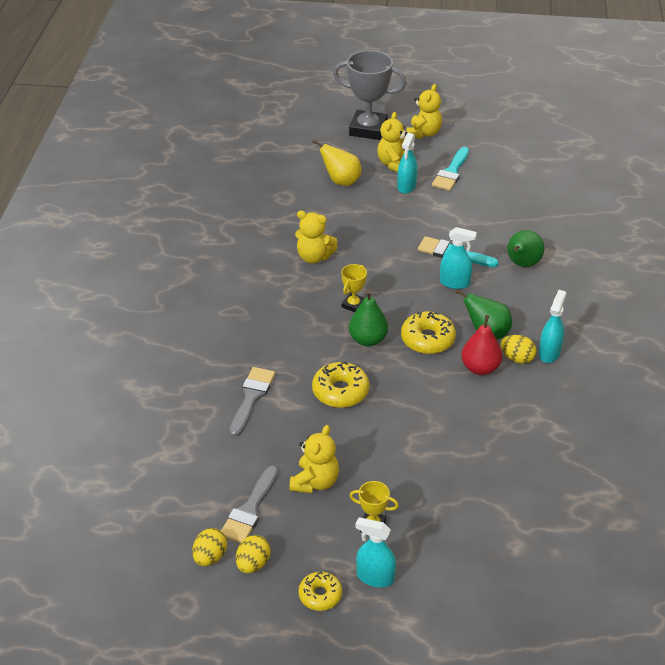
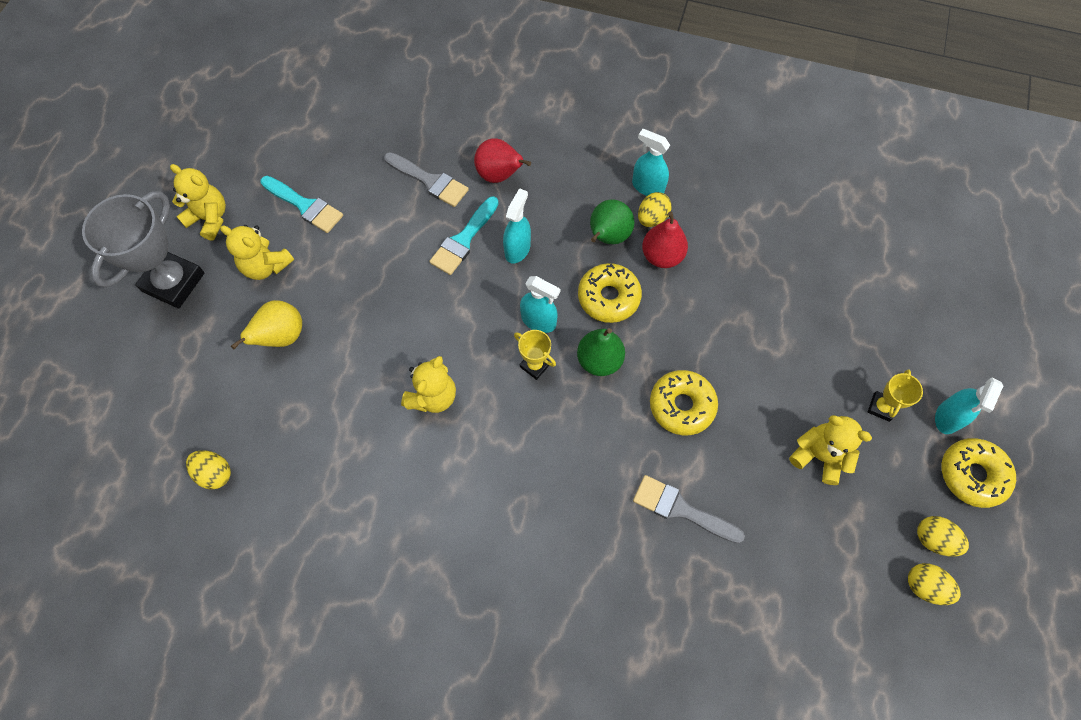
camera: 80 degrees left, 25 degrees up
grey brush [221,466,278,543] -> grey brush moved to [384,152,469,207]
yellow donut [298,571,342,611] -> yellow donut [942,438,1016,508], size x1.53
turquoise spray bottle [397,133,417,194] -> turquoise spray bottle moved to [520,276,561,333]
green pear [507,230,544,267] -> red pear [474,138,531,183]
none -> yellow egg [186,450,231,490]

